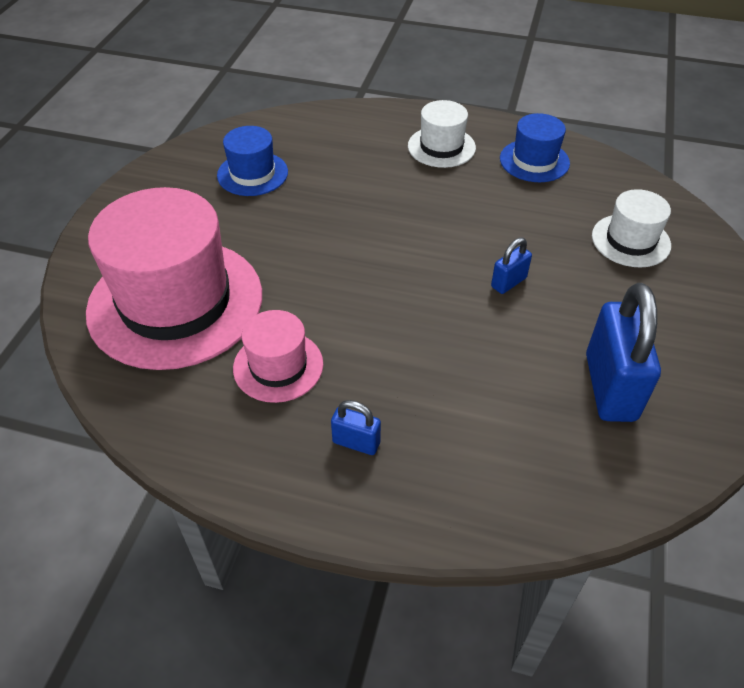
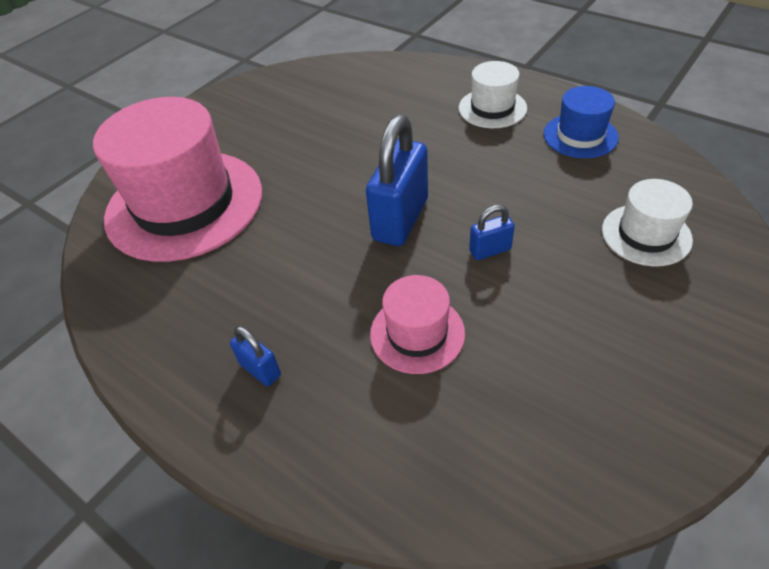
camera: 25 degrees right, 0 degrees up
blue hat [217,126,288,196] -> none
pink hat [233,310,323,403] -> pink hat moved to [370,275,465,374]
blue padlock [586,283,661,422] -> blue padlock moved to [366,115,428,246]

